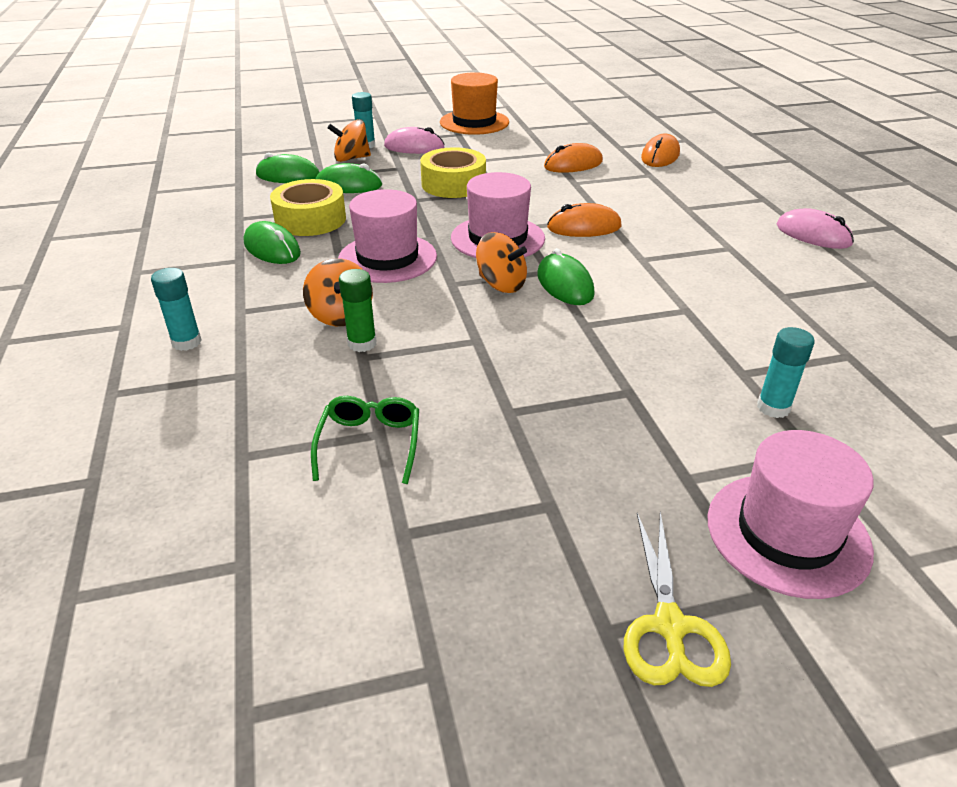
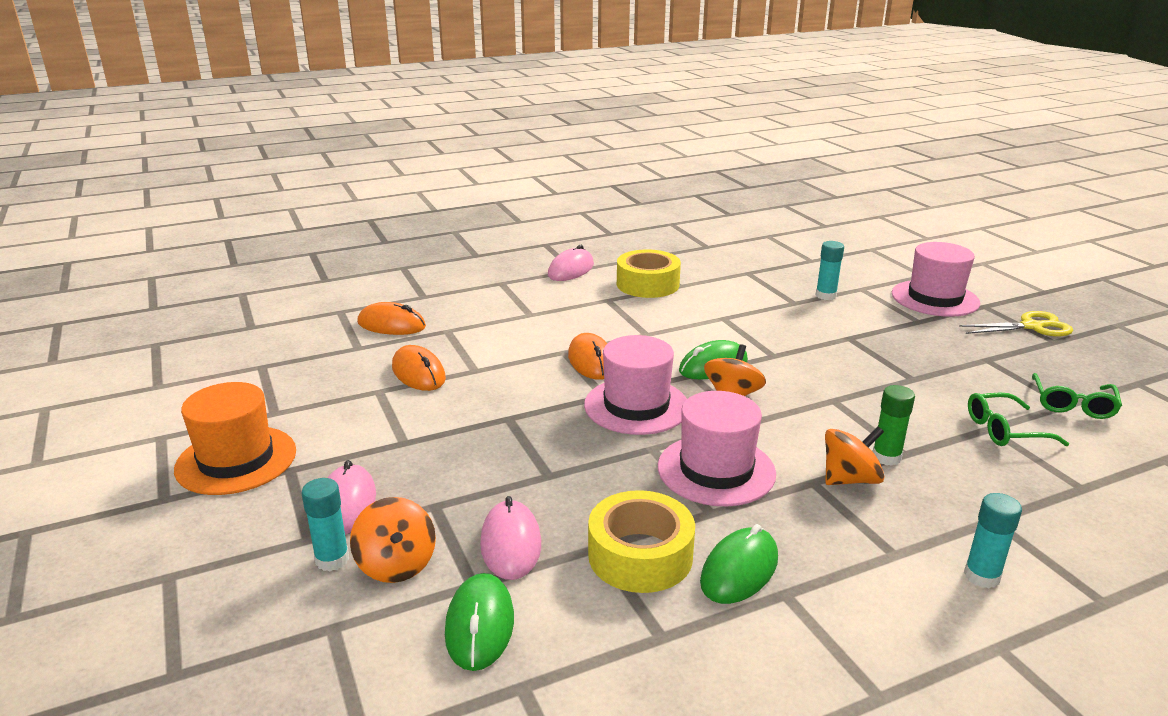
camera: 100 degrees left, 10 degrees down
green mouse [316,163,382,193] -> pink mouse [480,496,541,580]
yellow tape [420,147,486,198] -> yellow tape moved to [617,249,681,298]
none -> green glasses [1032,373,1122,419]

